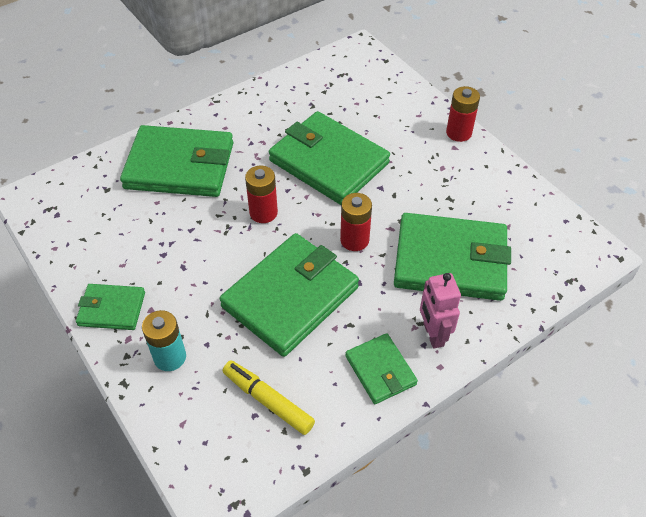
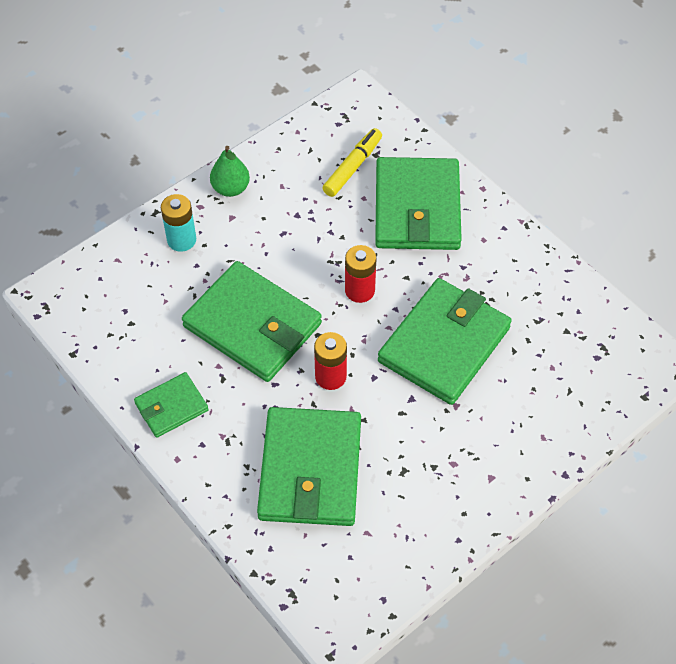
camera: 85 degrees right, 5 degrees up
green wallet [76,284,145,330] -> green pear [210,146,250,197]
yellow marker [222,360,315,435] -> yellow marker moved to [323,128,382,197]
pink robot [420,273,461,349] -> none
red battery [446,86,480,142] -> none

